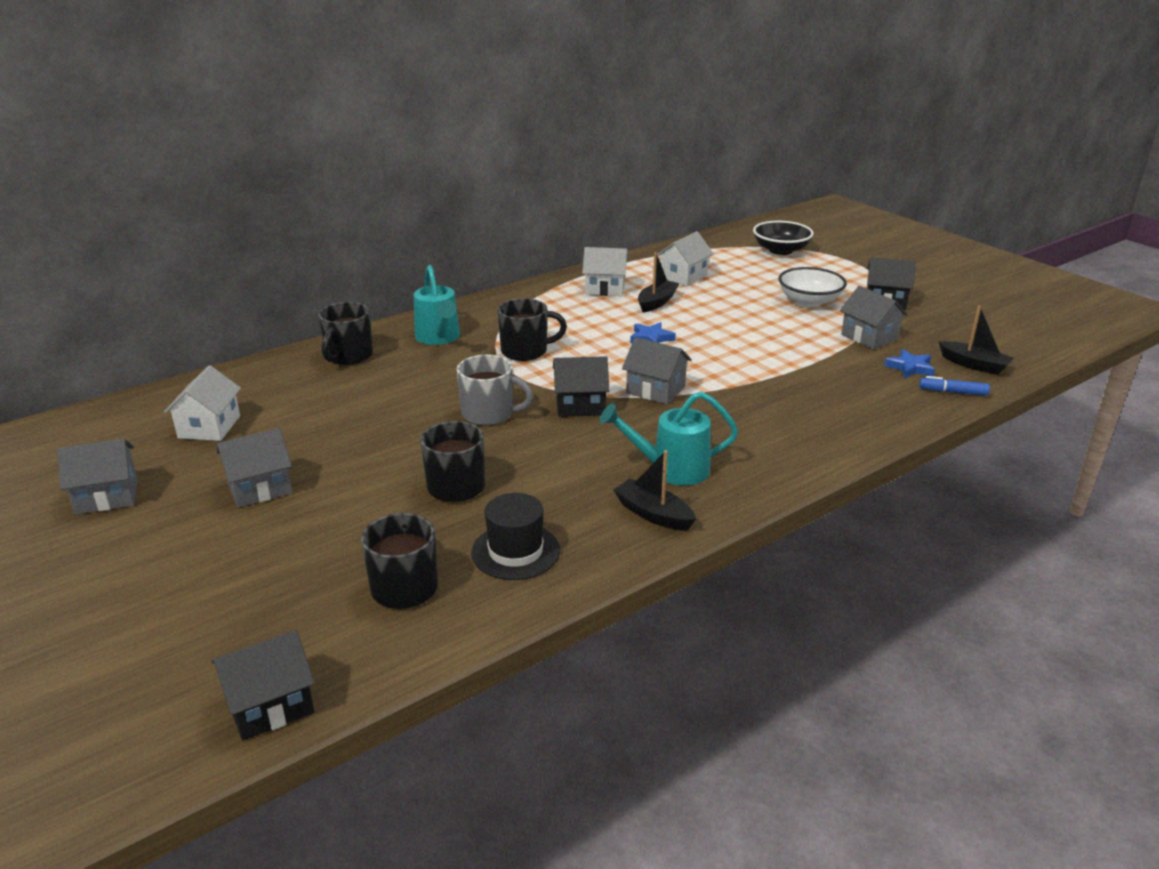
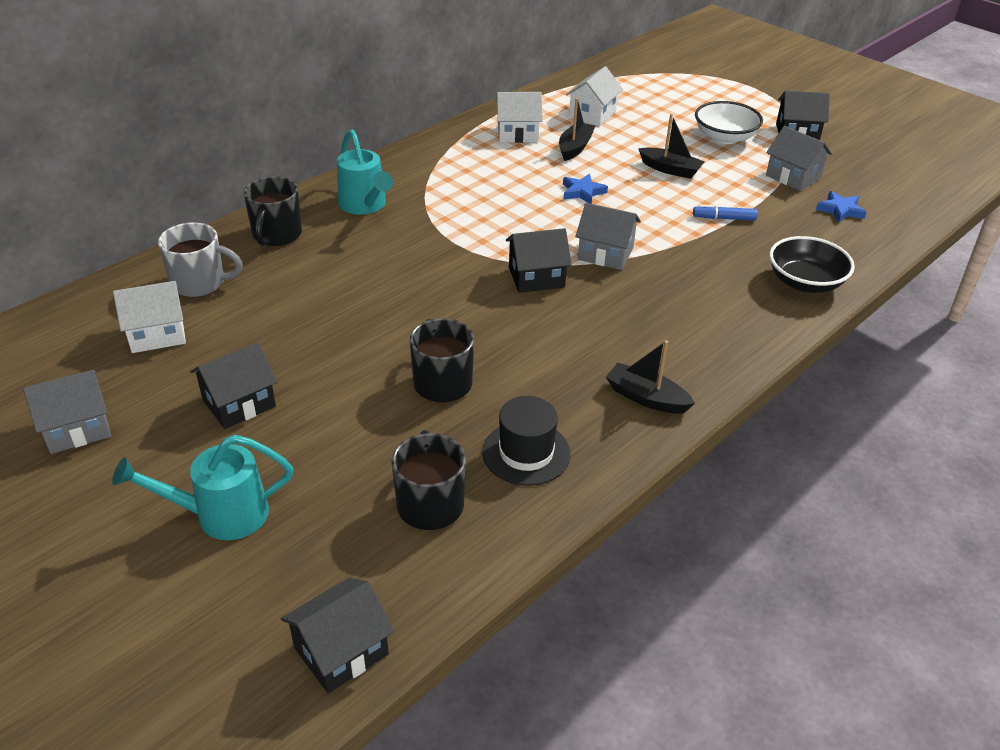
camera: 10 degrees left, 10 degrees up
white house [164,365,241,441] -> white house turned 75 degrees clockwise [113,281,186,353]
grey house [217,428,292,508] -> black house [190,343,277,429]
grey mug [457,355,534,426] -> grey mug moved to [158,222,243,297]
black mug [498,298,567,361] -> none
turquoise watering can [600,392,738,486] -> turquoise watering can moved to [112,435,293,540]
black bowl [753,221,814,255] -> black bowl moved to [769,236,855,293]
blue marker [919,376,990,396] -> blue marker moved to [693,205,758,220]
black boat [939,305,1014,375] -> black boat moved to [638,114,705,179]

